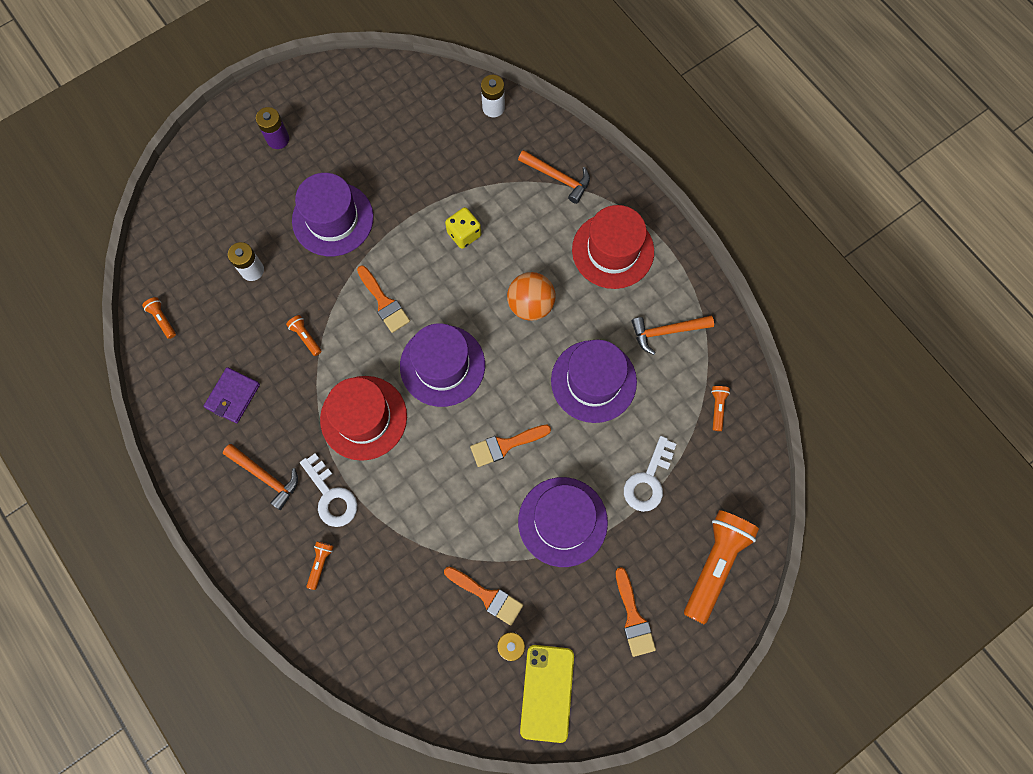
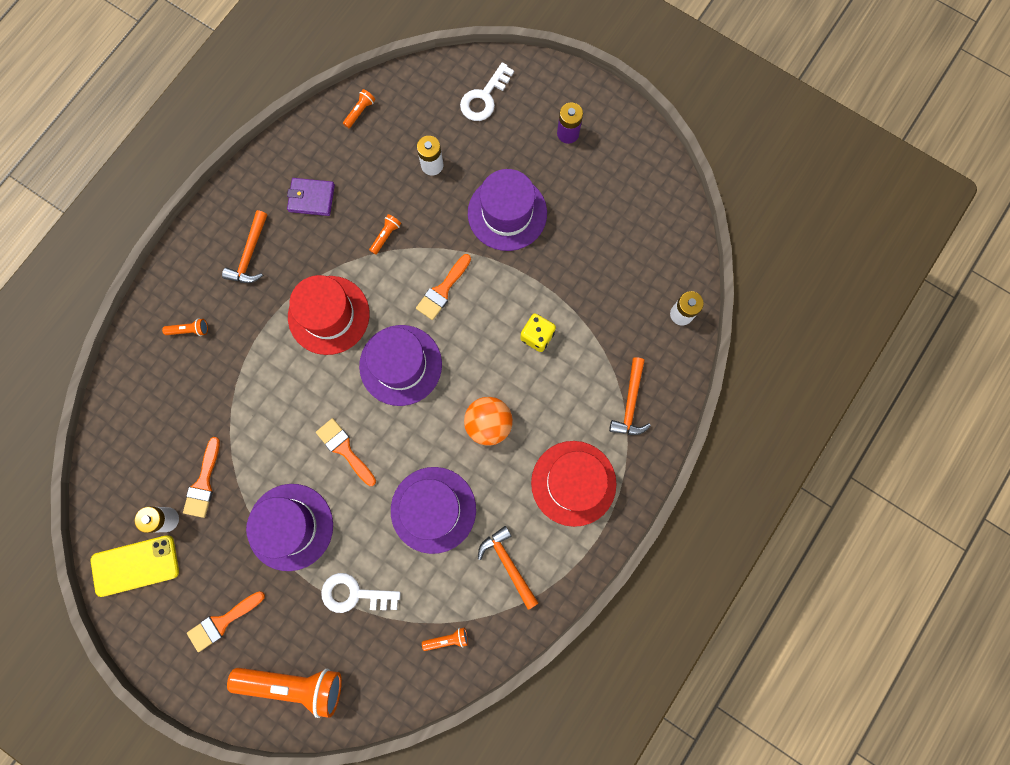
camera: 70 degrees right, 5 degrees up
white key [300,453,358,527] -> white key moved to [460,62,514,121]

